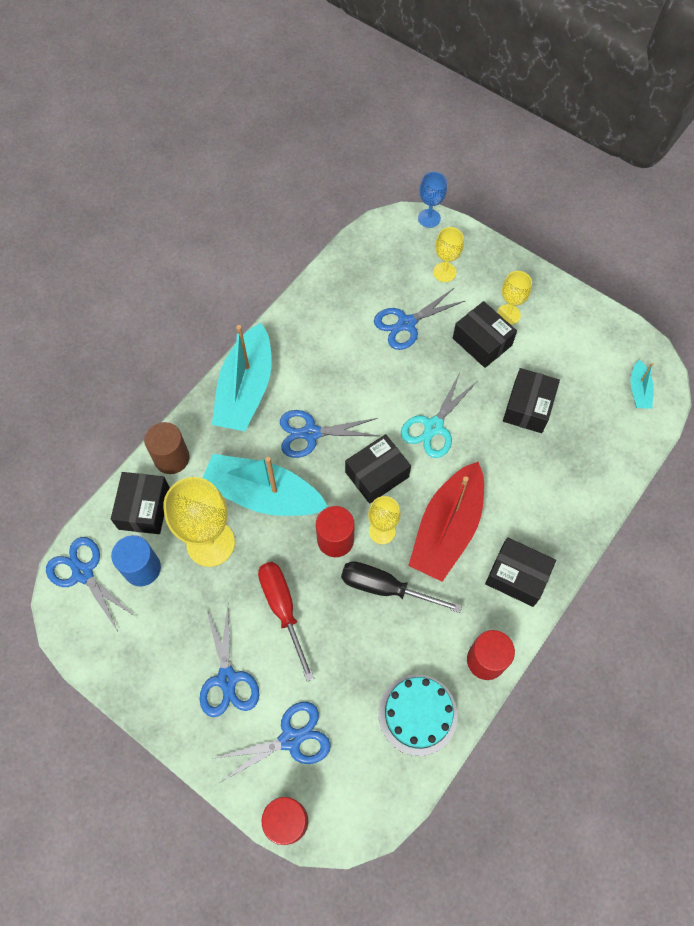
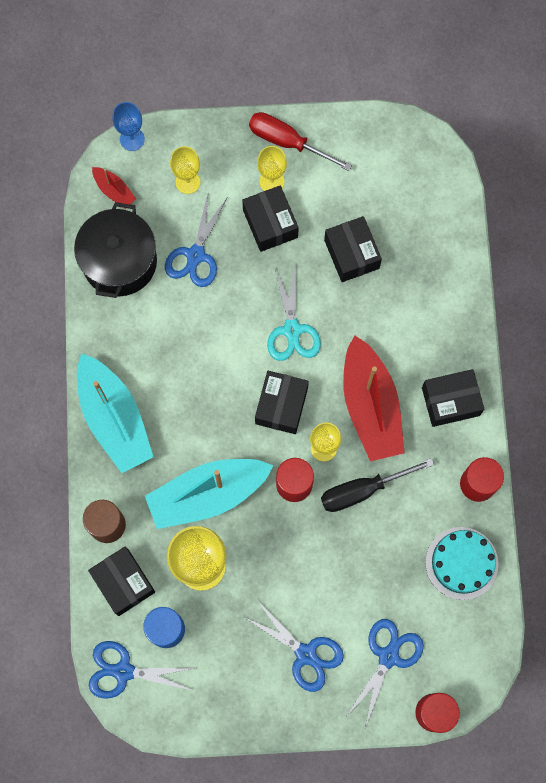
camera: 40 degrees left, 10 degrees up
red screwdriver [258,562,314,682] -> red screwdriver moved to [249,112,352,171]
blue scissors [280,410,379,458] -> none
black box [453,301,517,368] -> black box turned 60 degrees clockwise [242,186,299,252]
turquoise boat [631,359,654,409] -> none
none -> black pot [74,202,157,298]
none -> red boat [92,167,136,209]

